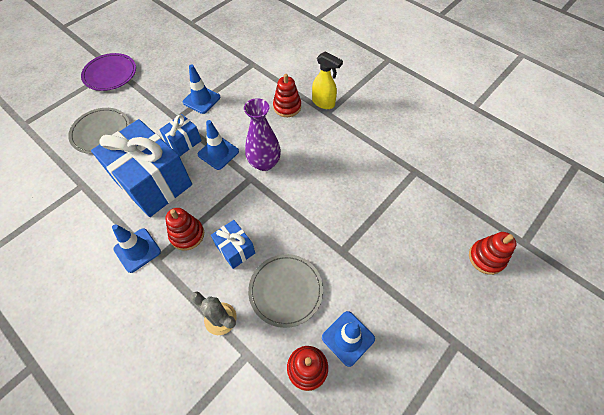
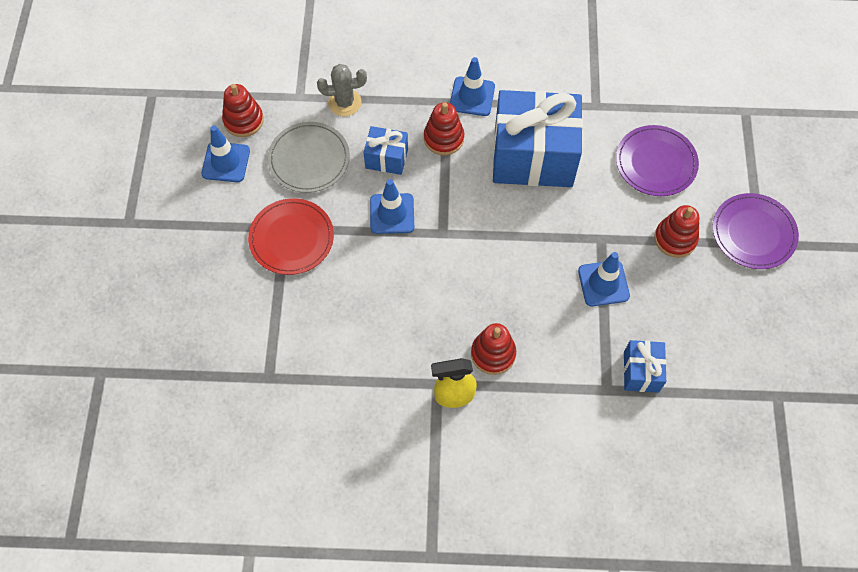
camera: 140 degrees right, 5 degrees up
grey plate [68,108,130,154] -> purple plate [616,125,699,196]
blue gift [159,114,202,156] -> blue gift moved to [624,340,666,393]
blue traffic cone [198,120,239,170] -> blue traffic cone moved to [370,179,414,234]
purple vase [244,98,281,171] -> none
red stacking toy [469,232,517,275] -> red stacking toy moved to [655,205,699,258]
none -> red plate [248,198,334,275]

